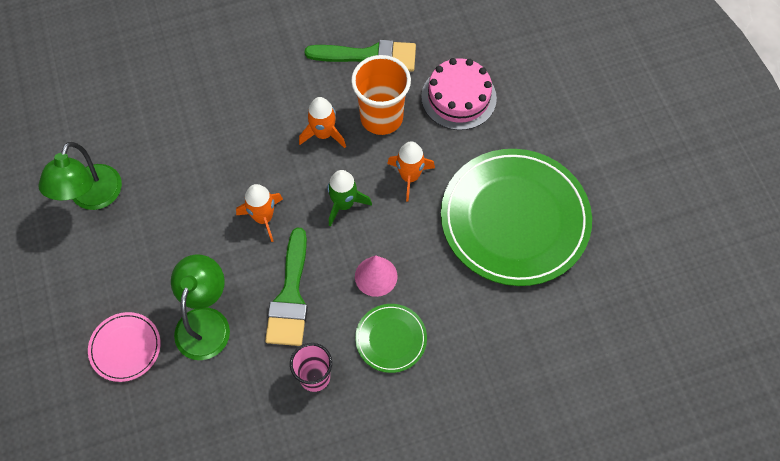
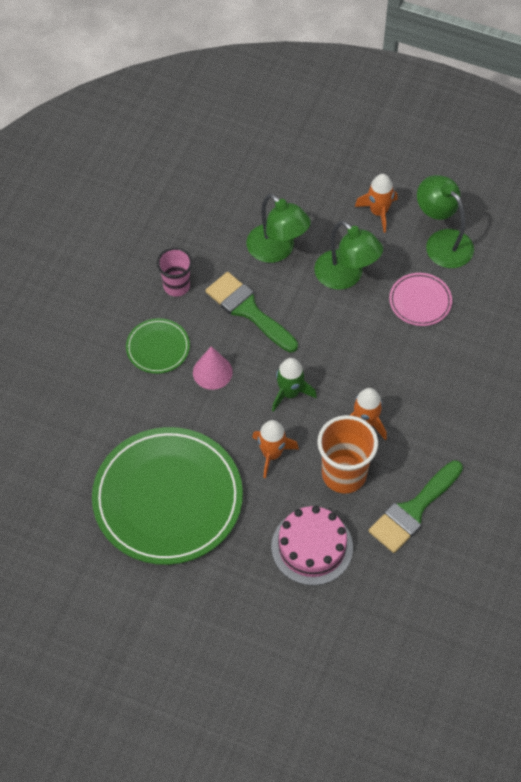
camera: 130 degrees right, 5 degrees down
pink plate [88,312,161,382] -> pink plate moved to [389,273,452,326]
orange rocket [236,184,283,242] -> orange rocket moved to [355,174,398,233]
none -> green lamp [314,220,383,290]

